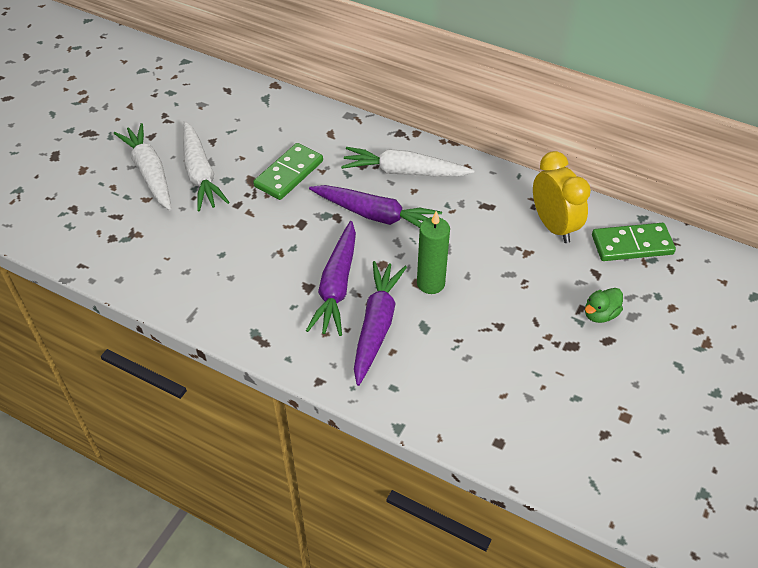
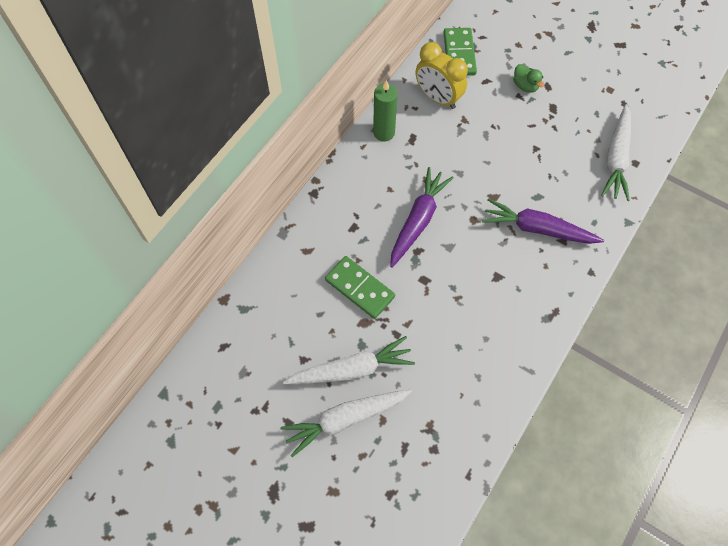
camera: 85 degrees left, 15 degrees up
purple carrot [306,221,356,336] -> none
white carrot [341,147,474,177] -> white carrot moved to [601,104,631,201]
green candle [417,211,450,294] -> green candle moved to [373,80,398,142]
yellow clock [533,151,591,243] -> yellow clock turned 120 degrees counterclockwise [415,42,468,109]

